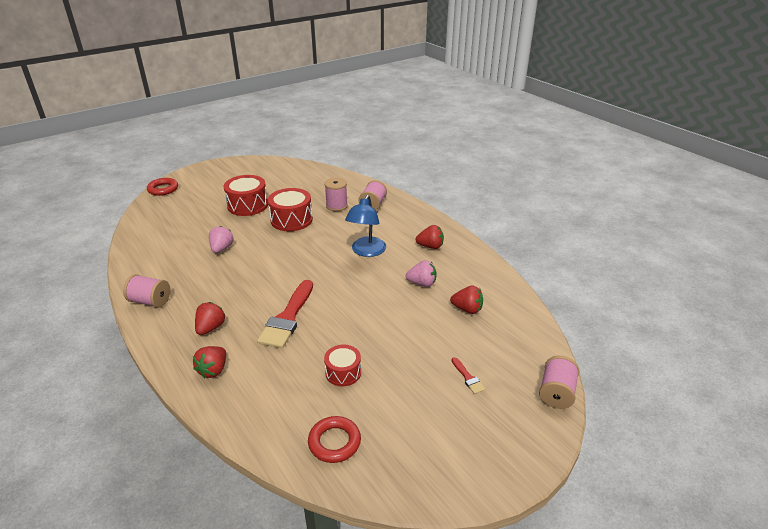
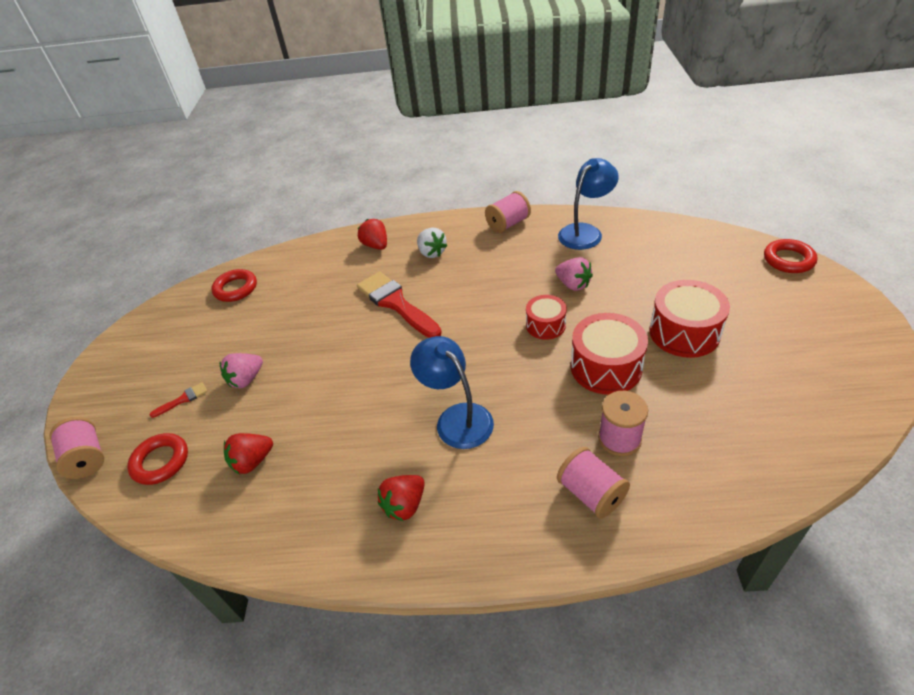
camera: 130 degrees right, 10 degrees up
red strawberry [195,302,225,335] -> white strawberry [417,228,447,258]
red drum [324,345,361,386] -> red drum moved to [526,295,567,340]
pink strawberry [406,260,437,287] -> pink strawberry moved to [220,353,263,388]
red brush [452,357,485,394] -> red brush turned 135 degrees clockwise [149,382,208,418]
none -> red ring [127,433,188,485]
none -> blue lamp [558,158,619,250]

